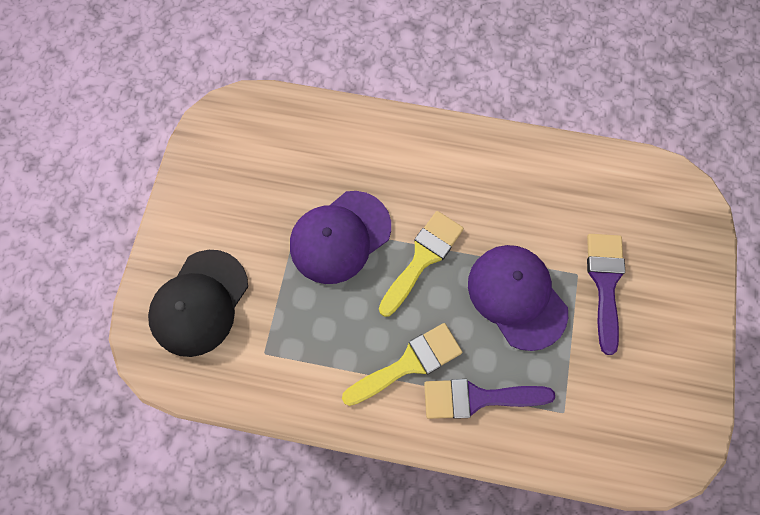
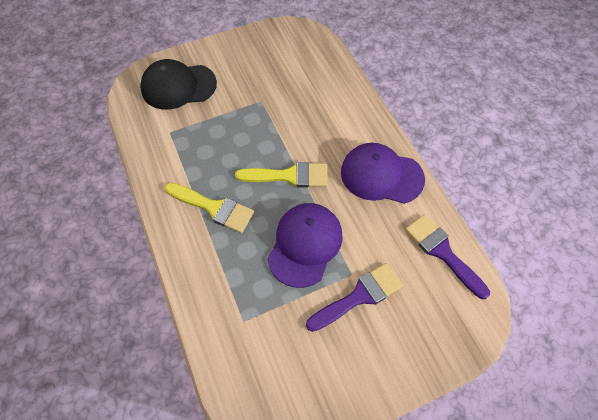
camera: 55 degrees right, 10 degrees down
purple cap [290,191,391,284] -> purple cap moved to [341,143,425,204]
purple brush [424,379,555,419] -> purple brush moved to [405,214,490,299]

